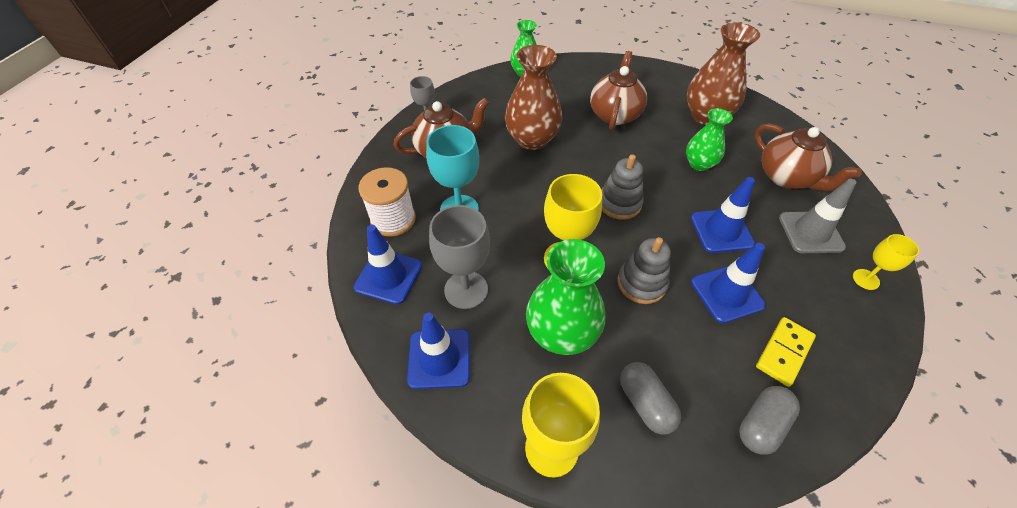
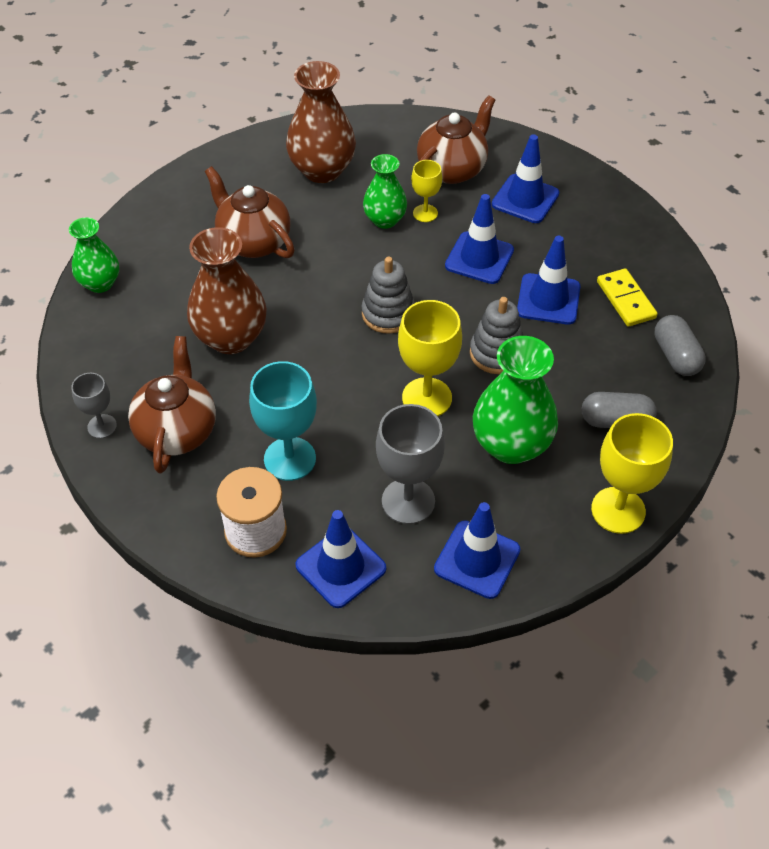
camera: 60 degrees left, 0 degrees up
brown teapot [755,123,862,191] -> brown teapot turned 45 degrees counterclockwise [417,95,495,184]
grey traffic cone [779,179,856,253] -> blue traffic cone [492,134,559,223]
yellow goblet [853,234,919,290] -> yellow goblet moved to [411,160,442,222]

